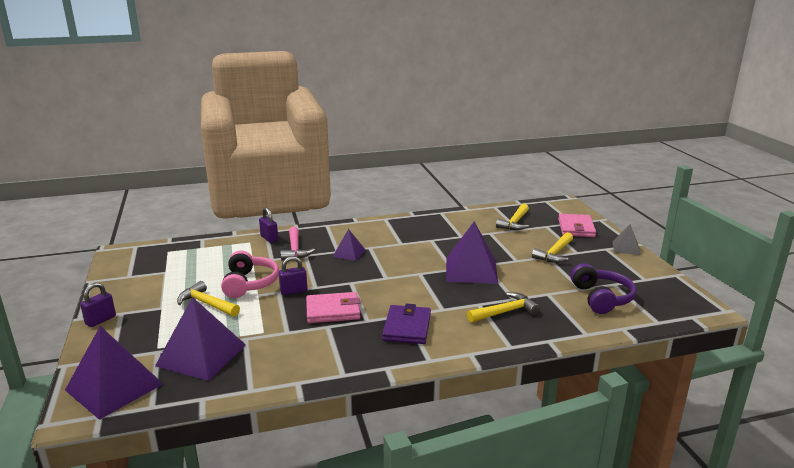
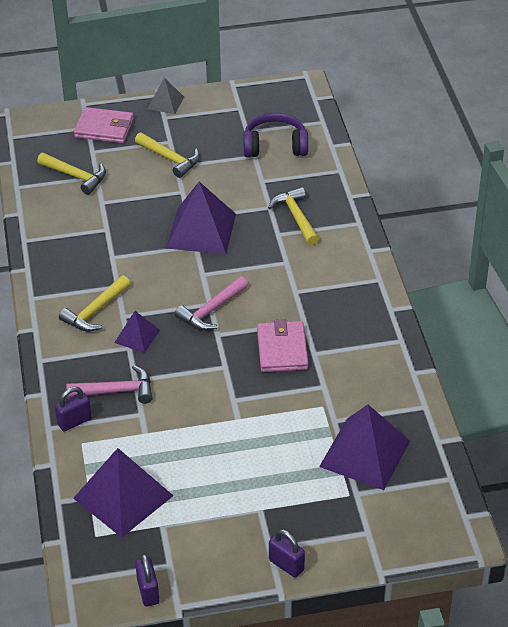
camera: 85 degrees left, 20 degrees up
purple pyramid [65,326,163,420] -> purple pyramid moved to [73,448,173,538]
yellow hammer [177,281,240,317] -> yellow hammer moved to [59,275,131,332]
pink headphones [221,250,279,298] -> none
purple padlock [279,256,307,295] -> purple padlock moved to [135,554,159,607]
purple wallet [382,304,431,344] -> none
none -> pink hammer [175,276,248,331]

